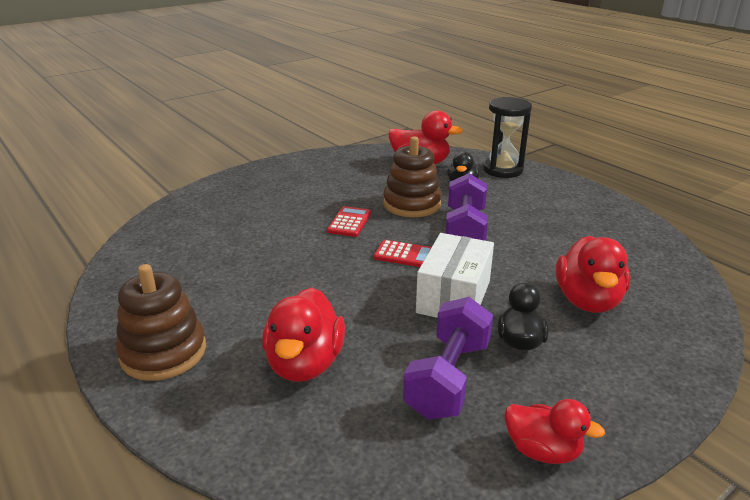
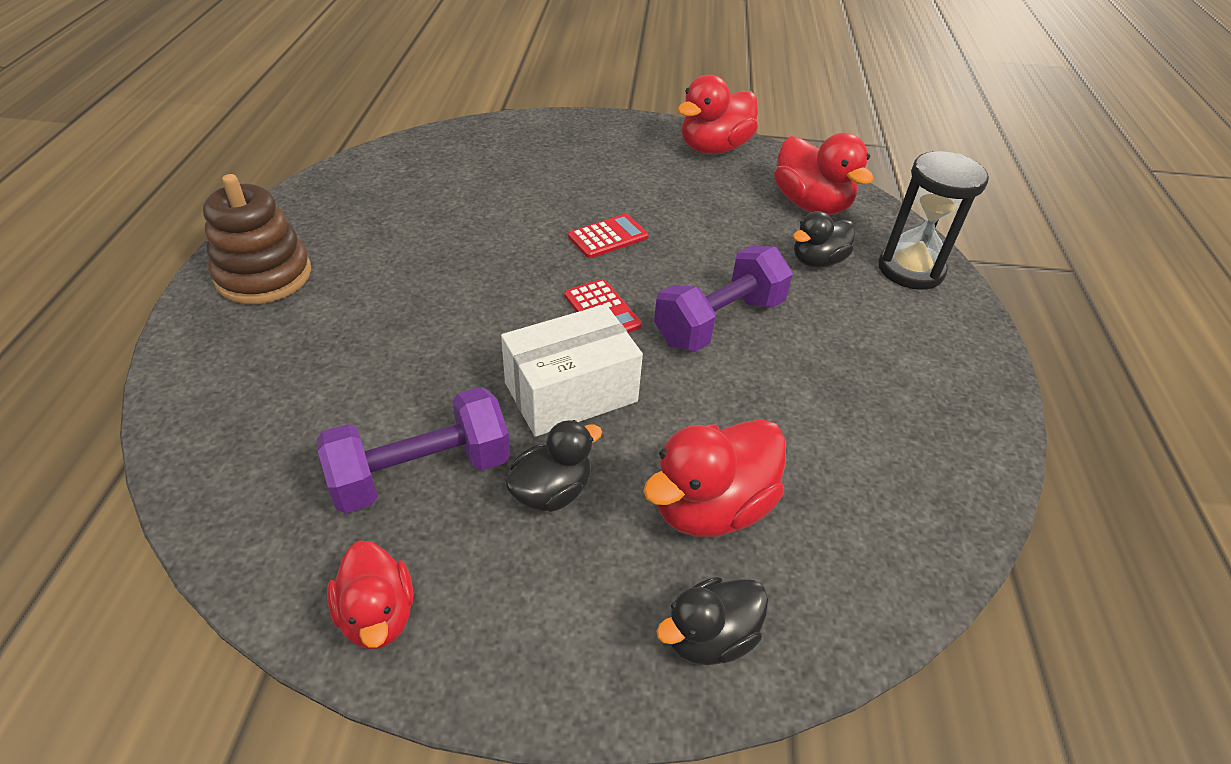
camera: 40 degrees right, 15 degrees up
red duck [262,287,345,382] -> red duck moved to [678,74,758,154]
brown stacking toy [383,136,442,217] -> none
none -> black duck [656,577,769,665]

